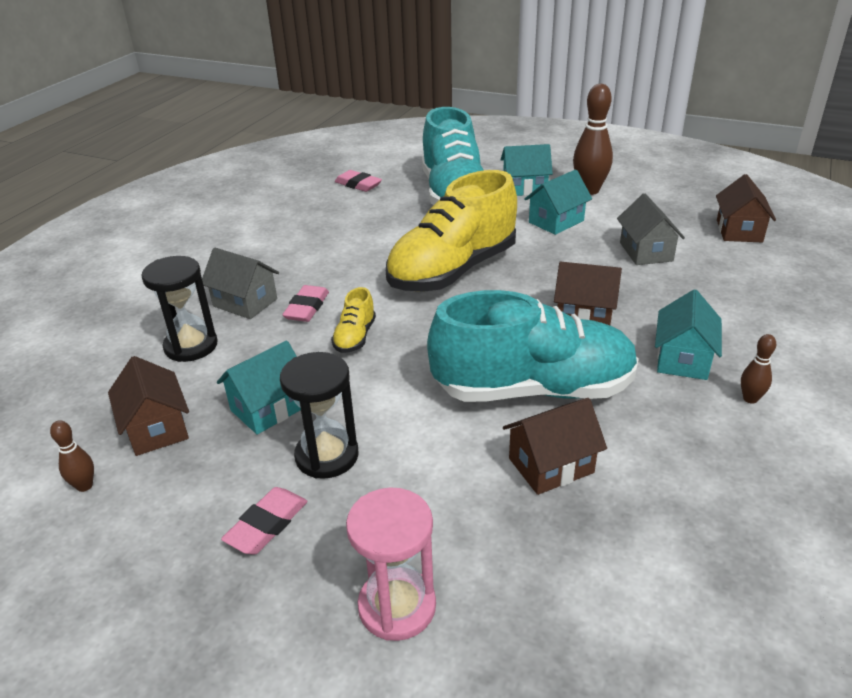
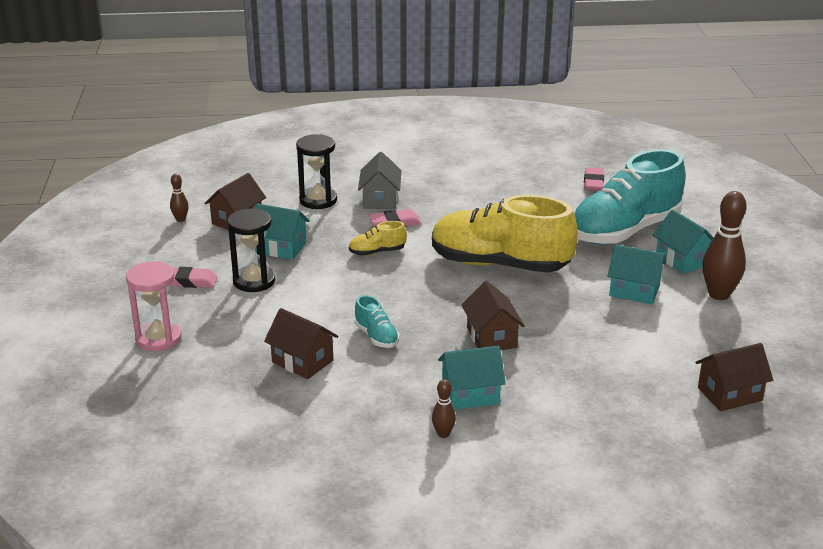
camera: 60 degrees right, 5 degrees down
turquoise shoe [427,290,639,402] -> turquoise shoe [354,295,399,348], size x0.41
grey house [617,194,685,265] -> none

